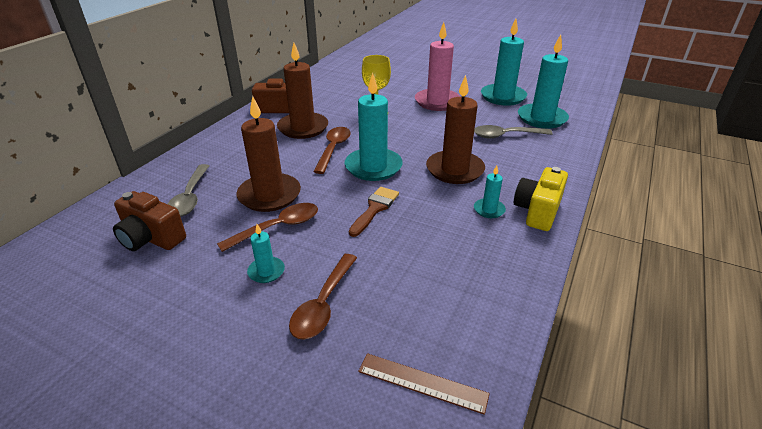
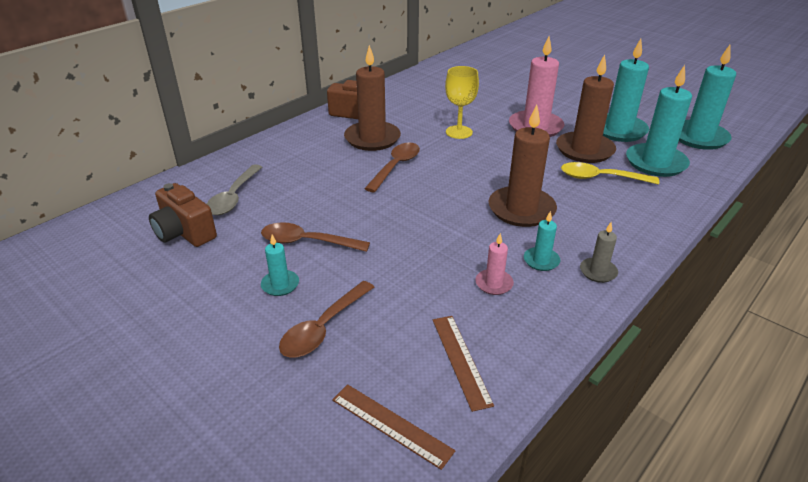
camera: 15 degrees right, 0 degrees up
brown spoon [217,203,318,252] -> brown spoon turned 150 degrees counterclockwise [261,222,370,252]
brown candle [236,96,301,212] -> brown candle moved to [556,54,616,163]
turquoise candle [345,73,403,181] -> turquoise candle moved to [679,45,736,150]
brown brush [349,187,399,237] -> none
grey spoon [474,125,553,138] -> yellow spoon [561,162,659,184]
yellow camera [514,167,568,231] -> grey candle [580,222,618,283]
none -> brown ruler [433,316,494,412]
none -> pink candle [475,233,514,295]

